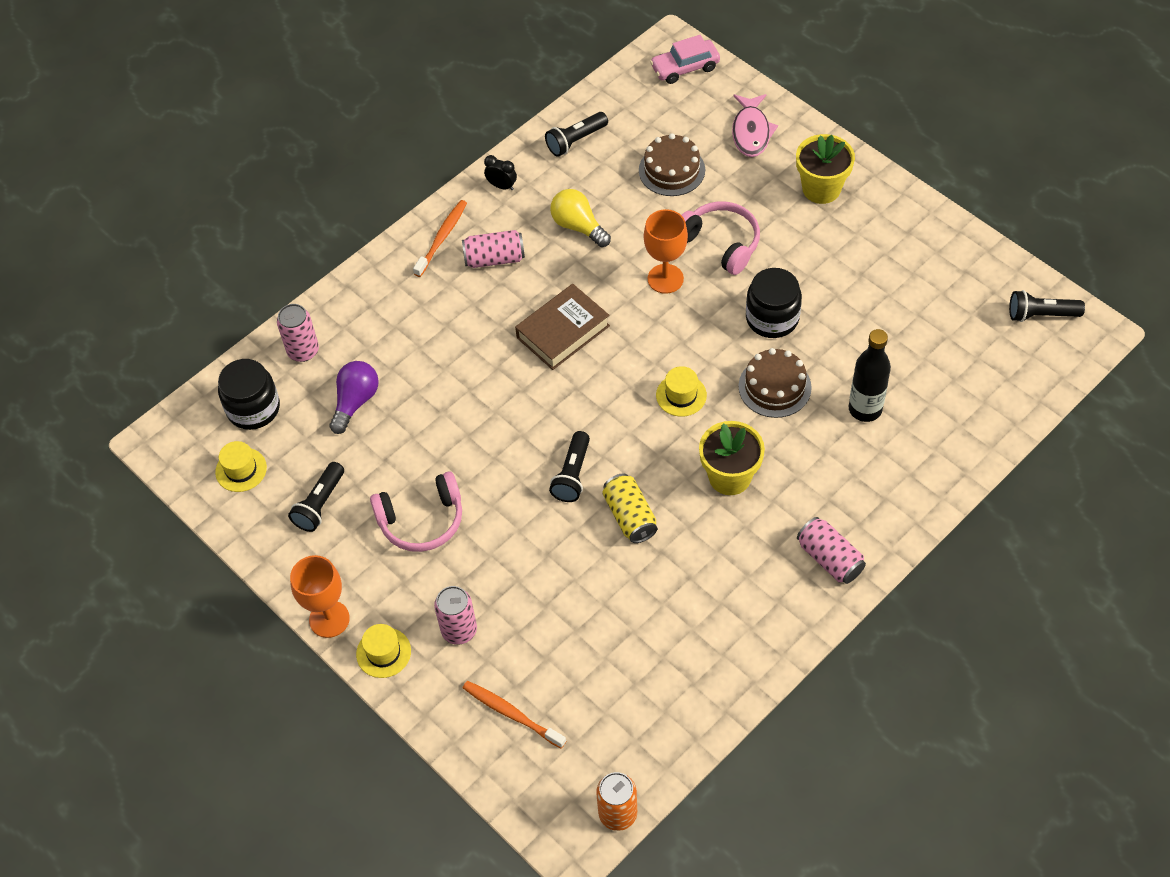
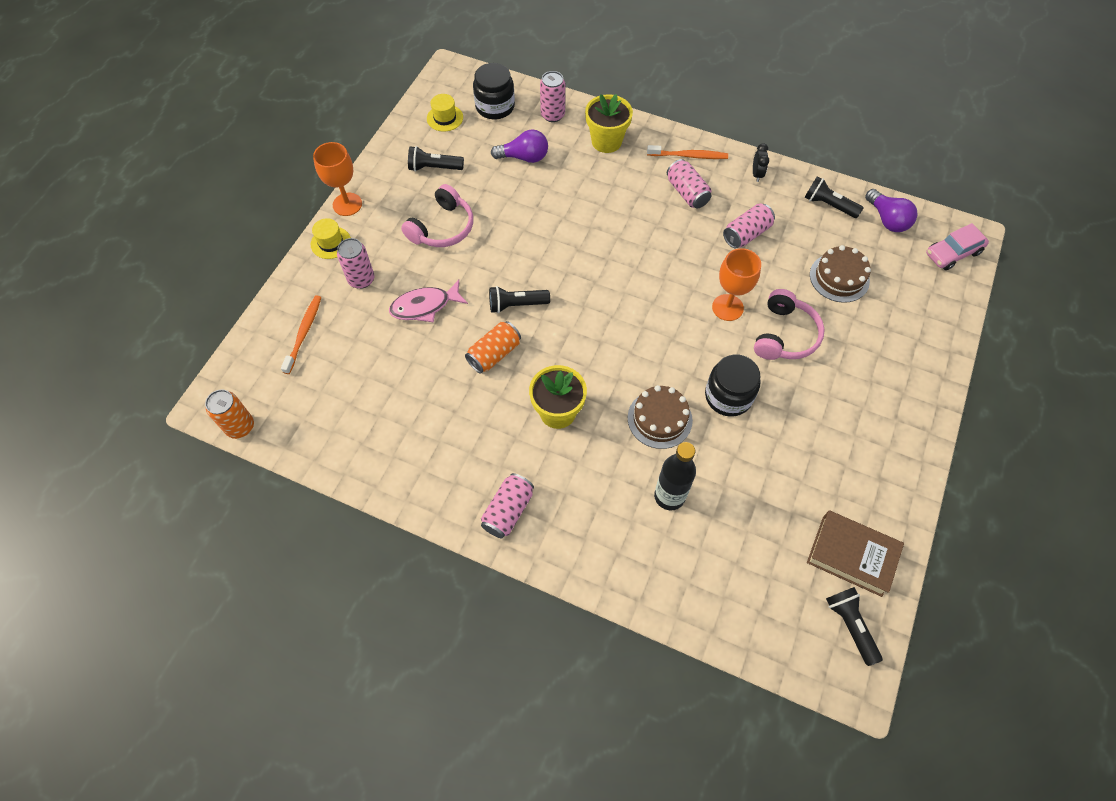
camera: 65 degrees right, 5 degrees up
pink headphones [370,471,462,552] -> pink headphones turned 105 degrees counterclockwise [401,184,473,247]
brown book [515,284,610,370] -> brown book moved to [807,510,904,597]
yellow light bulb [550,189,611,247] -> pink can [723,203,775,249]
yellow can [602,473,657,543] -> orange can [465,321,521,374]
pink car [650,35,720,84] -> pink car turned 75 degrees counterclockwise [926,223,989,270]
yellow hat [656,366,707,417] -> none
pink fish [732,94,778,157] -> pink fish moved to [389,280,468,322]
yellow flower pot [796,134,855,204] -> yellow flower pot moved to [585,94,633,153]
none -> purple light bulb [865,189,918,232]

